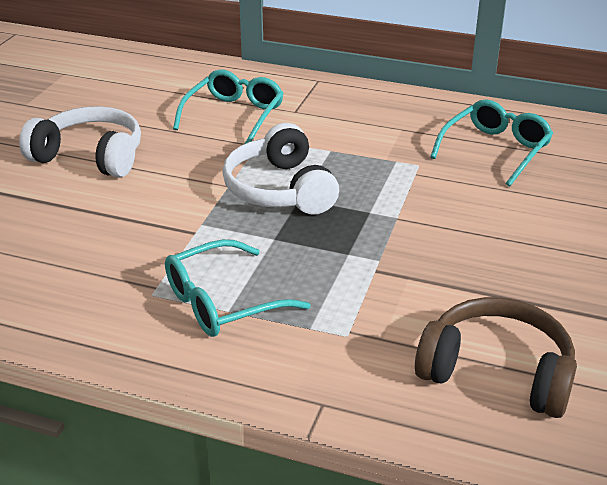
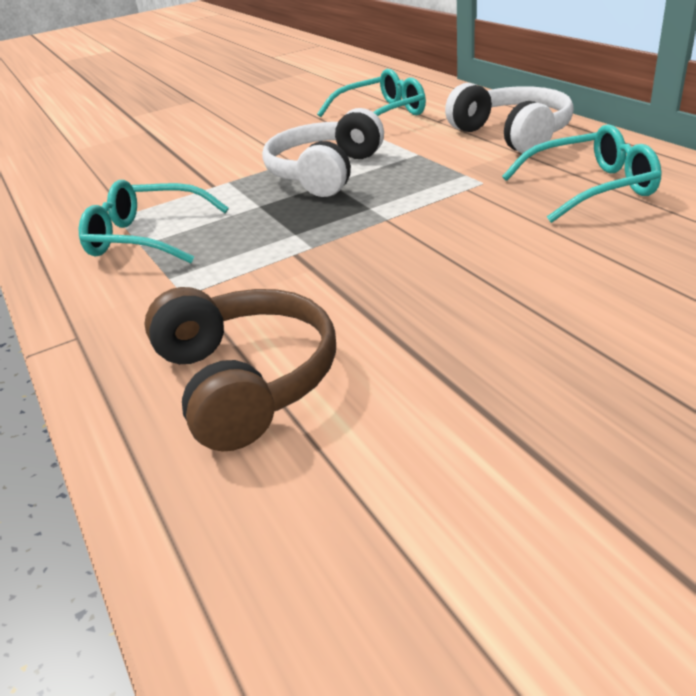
camera: 45 degrees right, 0 degrees up
white headphones [19,106,141,178] -> white headphones moved to [445,83,574,154]

